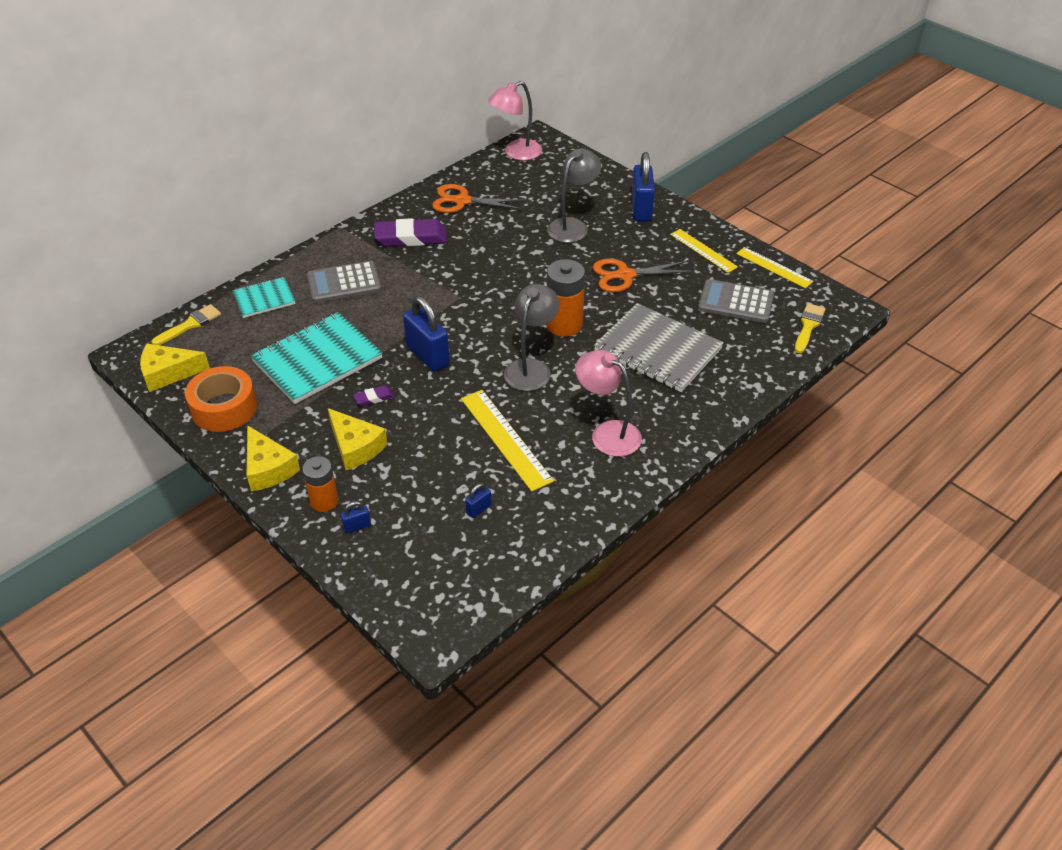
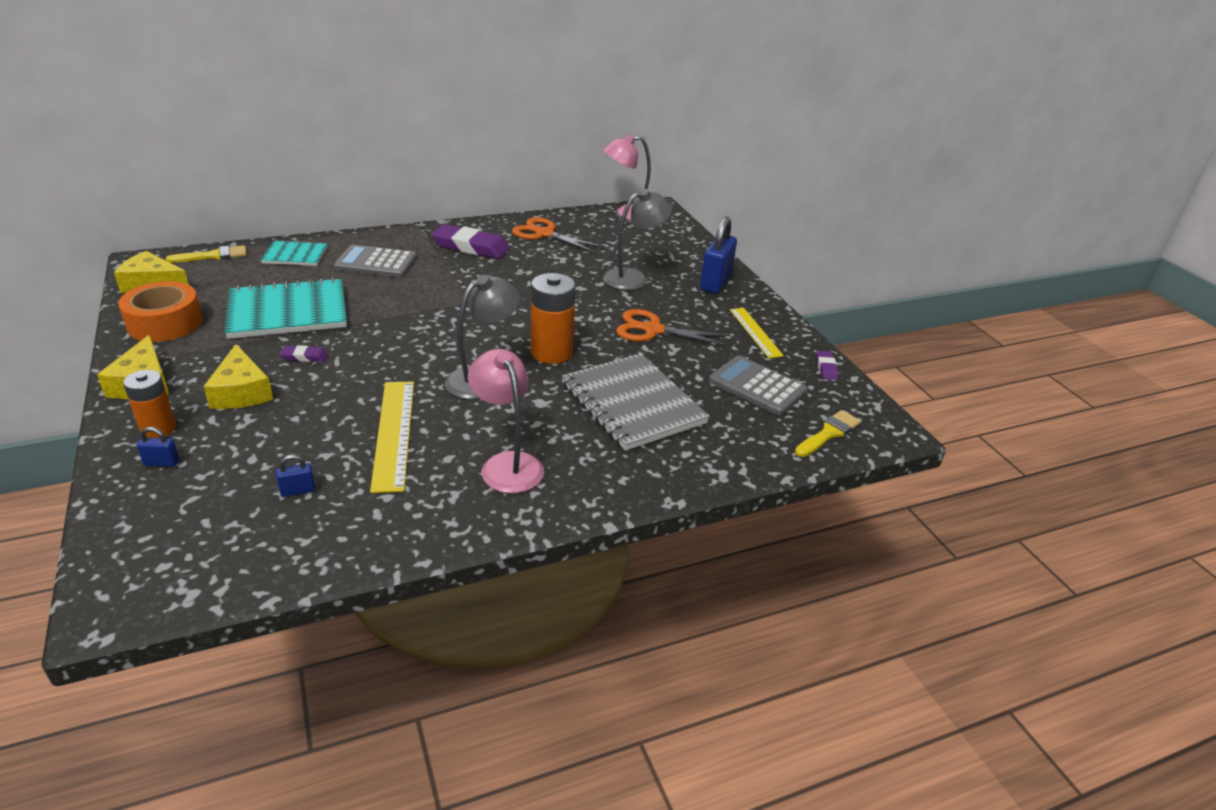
camera: 20 degrees right, 10 degrees down
blue padlock [403,296,450,371] -> none
yellow ruler [736,247,813,288] -> purple eraser [816,351,839,380]

